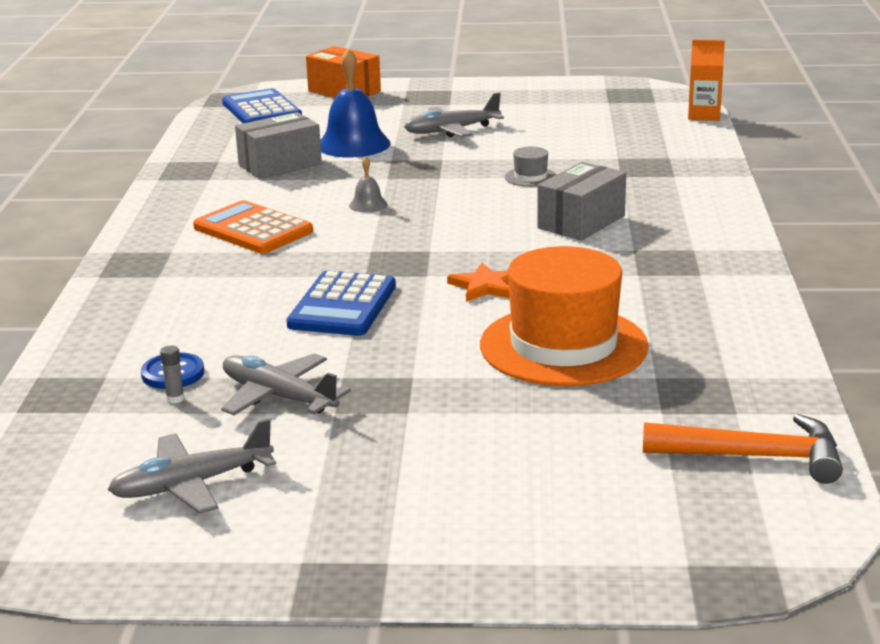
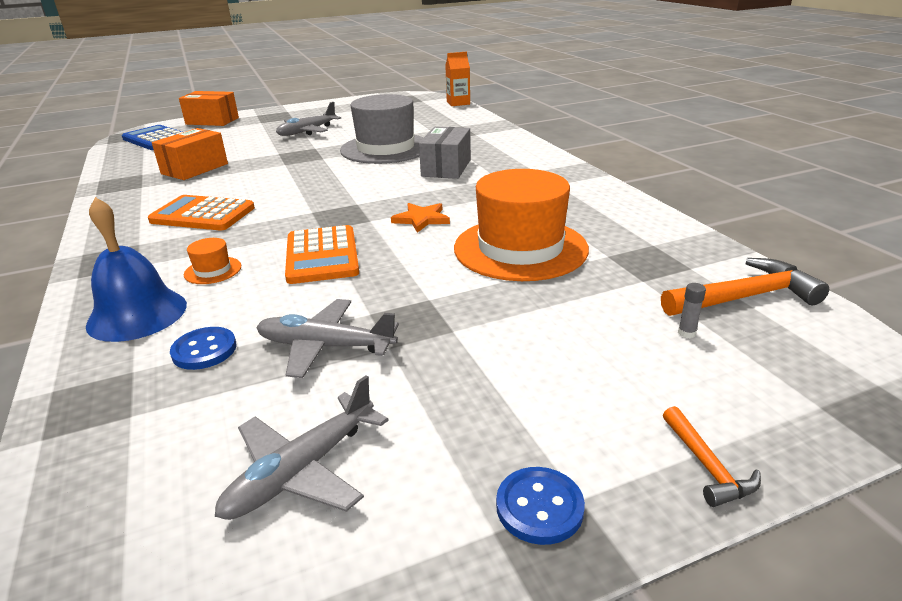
camera: 25 degrees left, 5 degrees up
grey glue stick [160,345,184,403] -> grey glue stick moved to [678,283,706,338]
grey box [235,112,322,179] -> orange box [152,128,228,180]
blue calculator [286,271,396,336] -> orange calculator [285,225,359,284]
blue bell [320,48,391,157] -> blue bell moved to [86,197,187,342]
grey bell [349,156,387,212] -> none
grey hat [505,146,556,187] -> grey hat [340,94,424,164], size x2.50
none -> orange hat [184,238,241,284]
none -> blue button [496,467,585,545]
none -> orange hammer [663,406,761,507]

